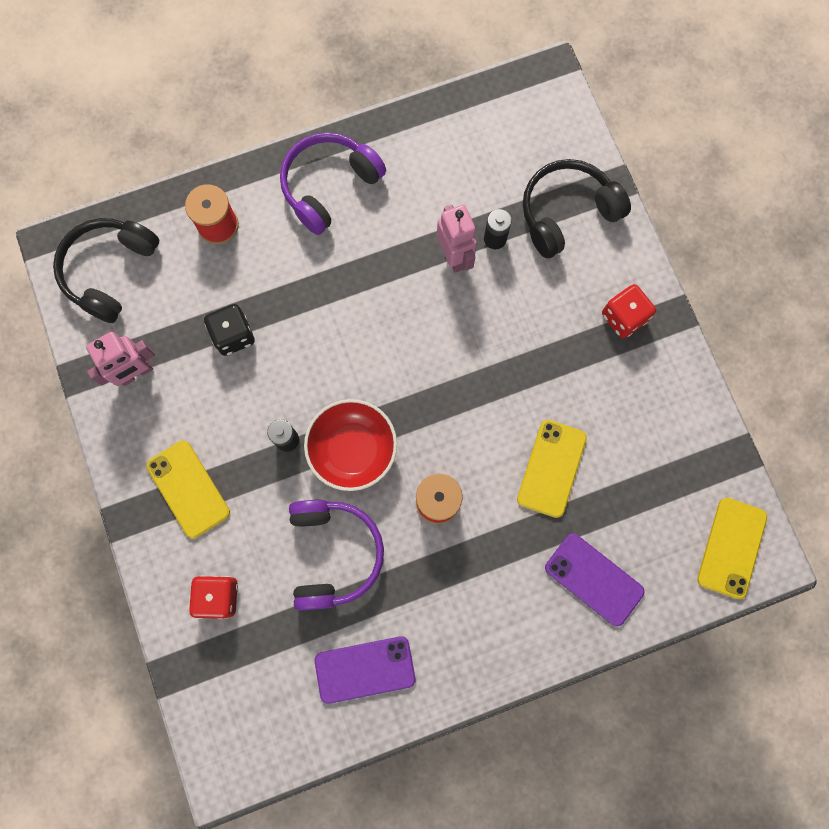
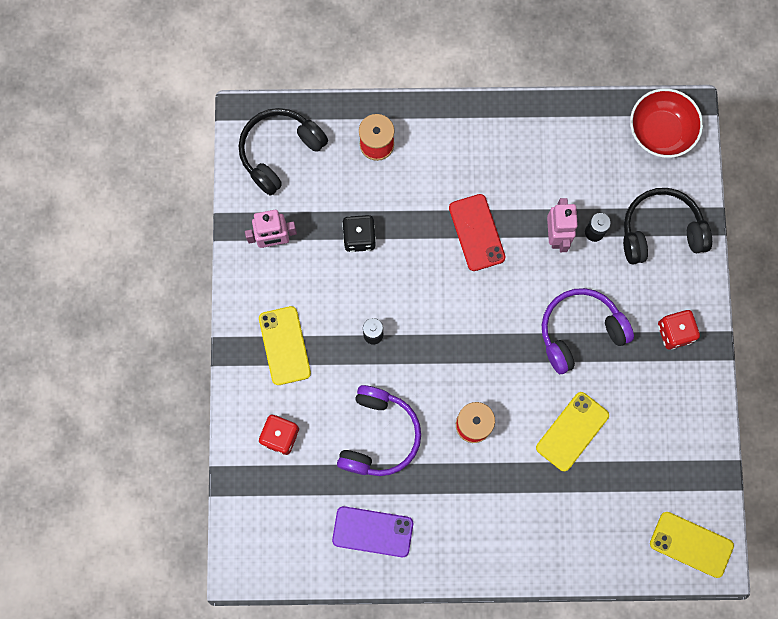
camera: 20 degrees right, 0 degrees up
purple headphones [280,132,386,235] -> purple headphones moved to [542,288,634,374]
red bowl [304,399,397,491] -> red bowl moved to [630,88,703,158]
purple phone [545,534,645,626] -> none
yellow phone [697,498,767,599] -> yellow phone turned 75 degrees clockwise [650,512,734,578]
none -> red phone [449,194,506,271]

